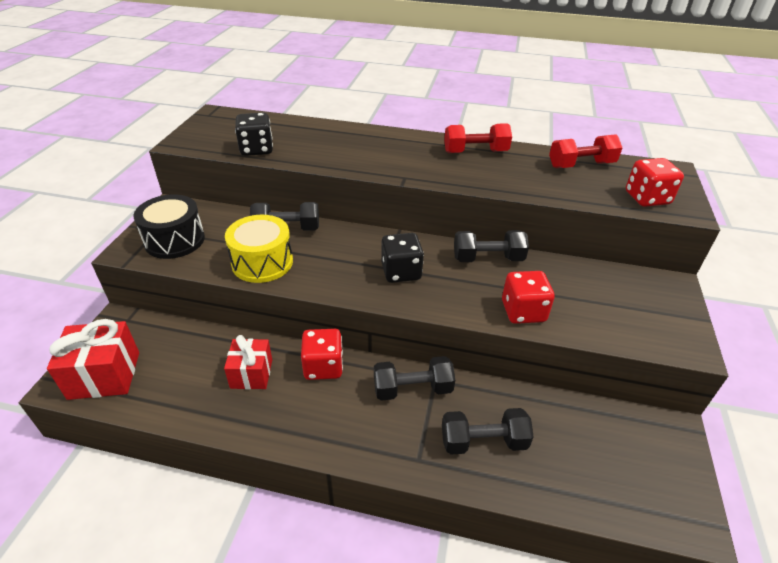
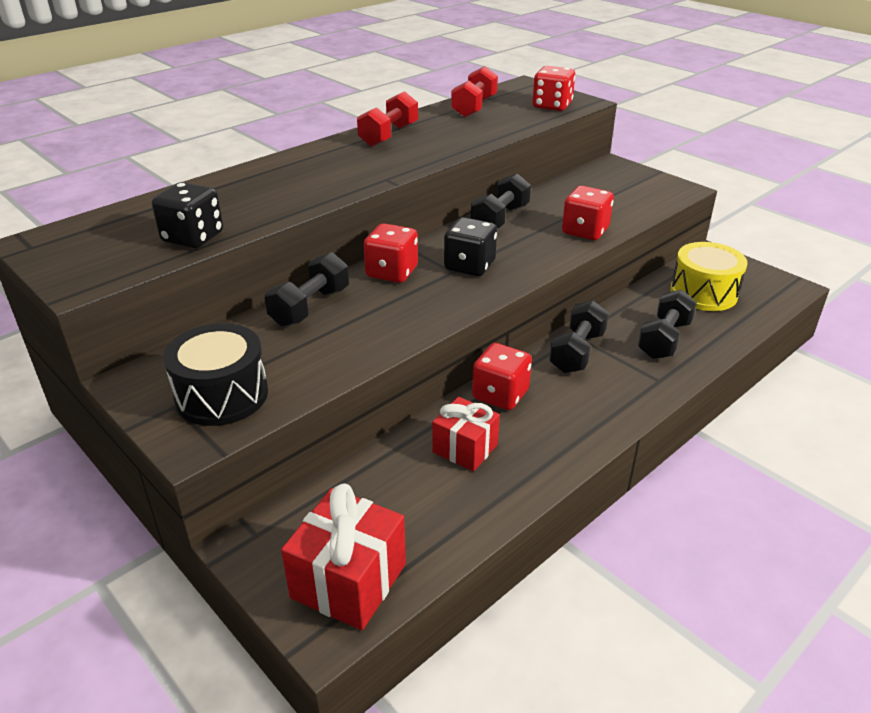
camera: 55 degrees left, 5 degrees down
yellow drum [225,215,293,283] -> yellow drum moved to [671,242,748,311]
none -> red dice [363,223,418,283]

